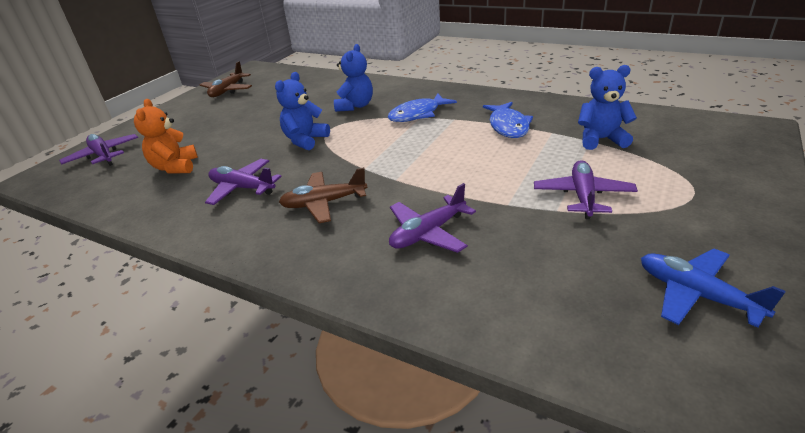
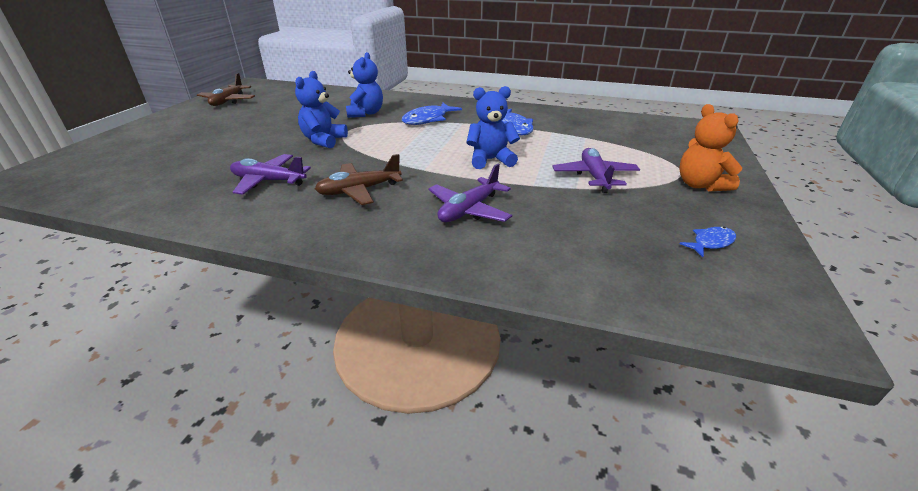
camera: 15 degrees left, 0 degrees up
purple plane [59,134,138,166] -> none
orange teddy bear [134,99,198,174] -> orange teddy bear moved to [679,104,742,192]
blue teddy bear [578,65,637,150] -> blue teddy bear moved to [466,86,520,169]
blue plane [641,249,786,328] -> blue fish [680,227,736,257]

